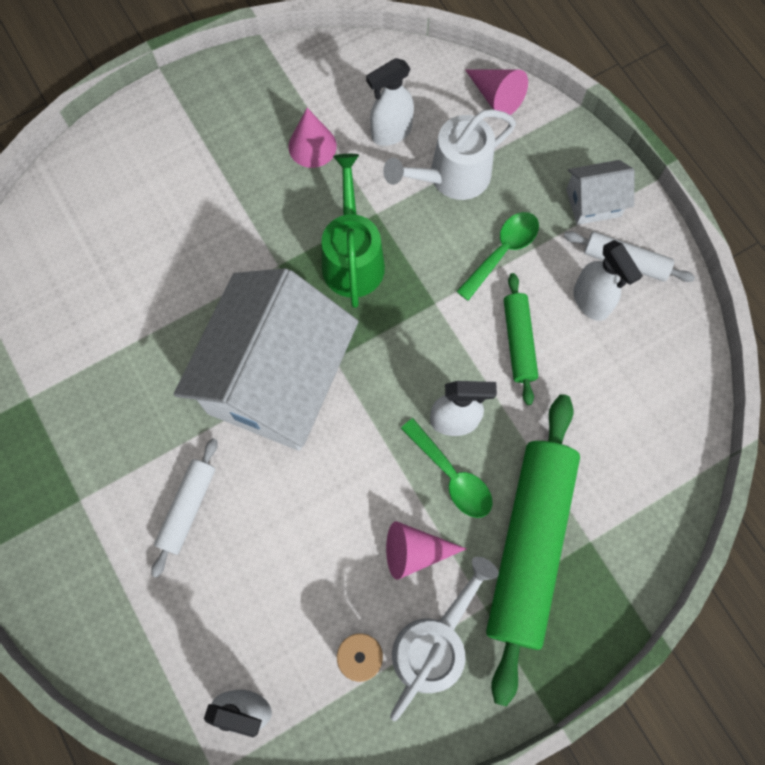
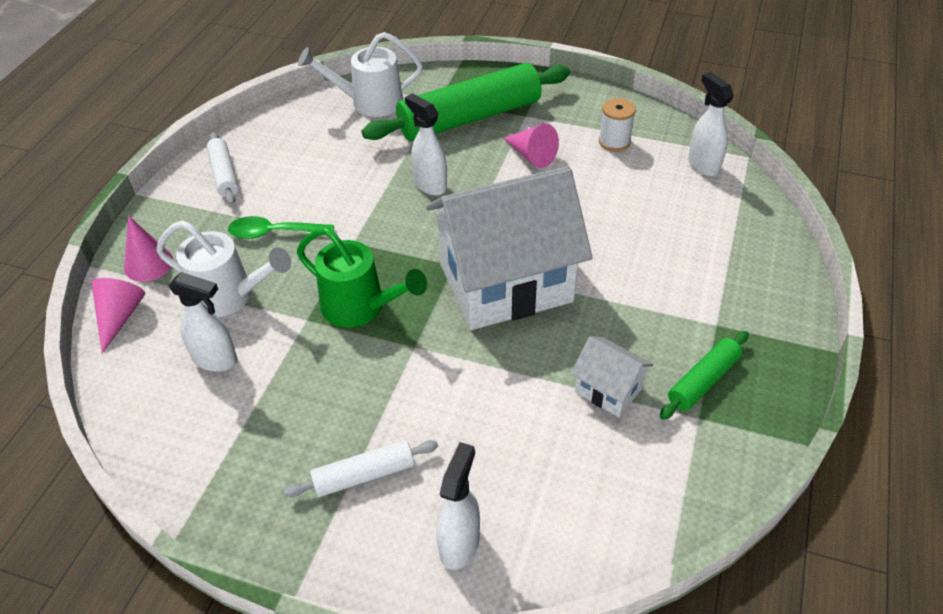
camera: 130 degrees left, 25 degrees down
white rolling pin [151,438,218,578] -> white rolling pin moved to [284,440,438,497]
pink cone [288,108,337,168] -> pink cone moved to [124,216,173,282]
green watering can [322,154,385,308] -> green watering can turned 105 degrees counterclockwise [297,227,427,328]
white watering can [390,557,499,721] -> white watering can moved to [298,32,423,117]
green spoon [401,418,493,518] -> none
green rolling pin [504,273,538,405] -> green rolling pin moved to [660,331,749,420]
white house [566,160,634,225] -> white house moved to [571,336,653,417]
white spray bottle [573,240,643,321] -> white spray bottle moved to [436,442,480,570]

